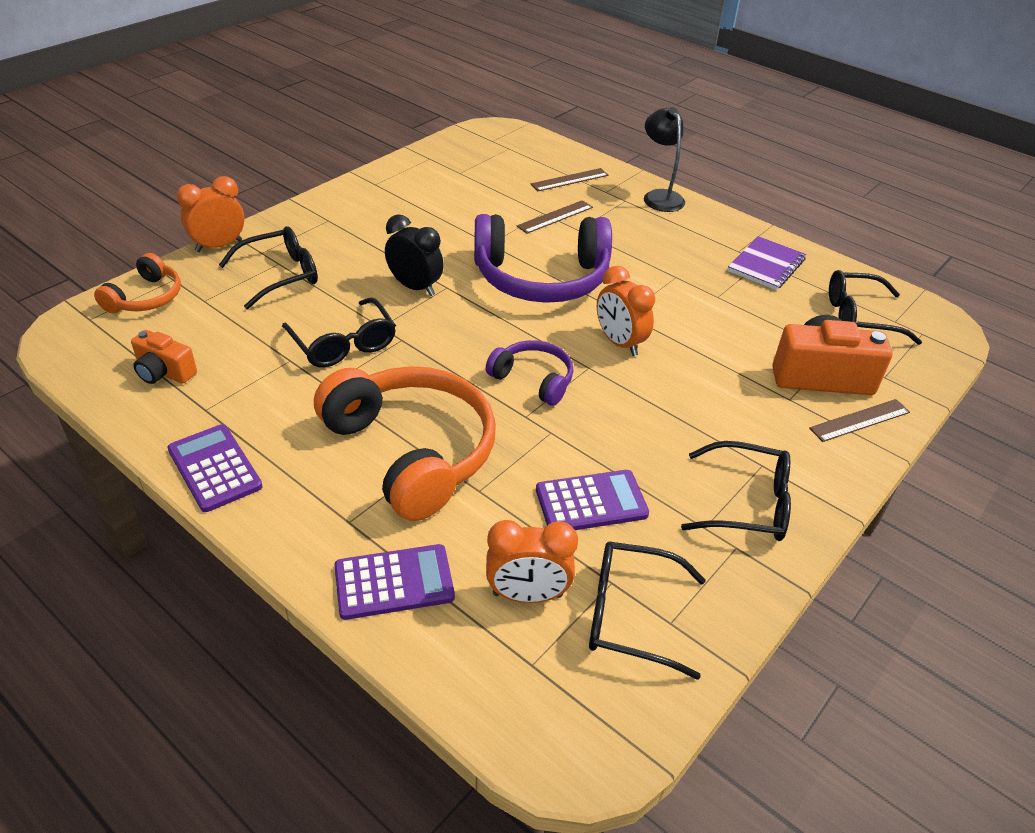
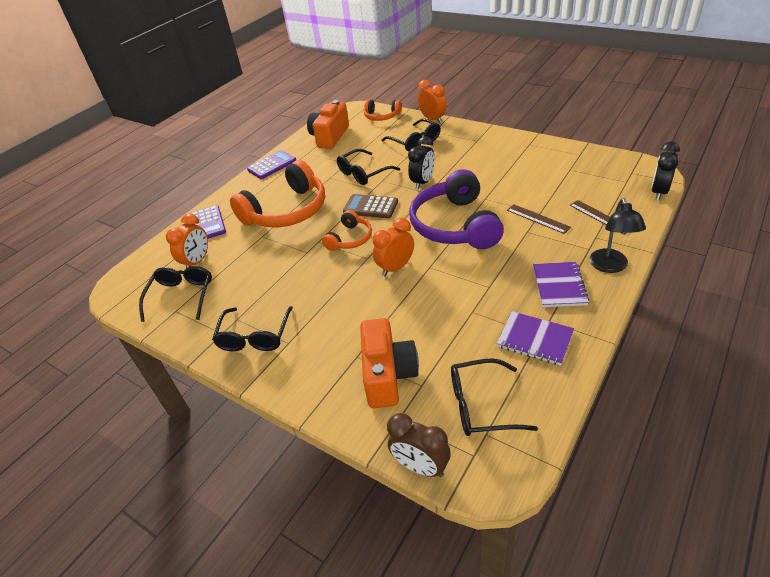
camera: 90 degrees right, 0 degrees up
orange camera [131,330,197,384] -> orange camera [307,100,349,149], size x1.73
purple headphones [486,340,573,406] -> orange headphones [322,210,372,251]
orange clock [486,520,578,603] -> orange clock turned 150 degrees counterclockwise [166,214,208,268]
purple calculator [536,470,649,530] -> none
black lamp [644,107,685,212] -> black lamp turned 120 degrees clockwise [589,198,646,273]
brown ruler [809,399,910,442] -> none
black glasses [829,270,922,345] -> black glasses turned 90 degrees counterclockwise [451,358,538,436]
none -> brown calculator [343,194,398,218]
none -> brown clock [387,413,451,477]
none -> purple notebook [533,262,589,307]
none -> black clock [651,141,680,200]

